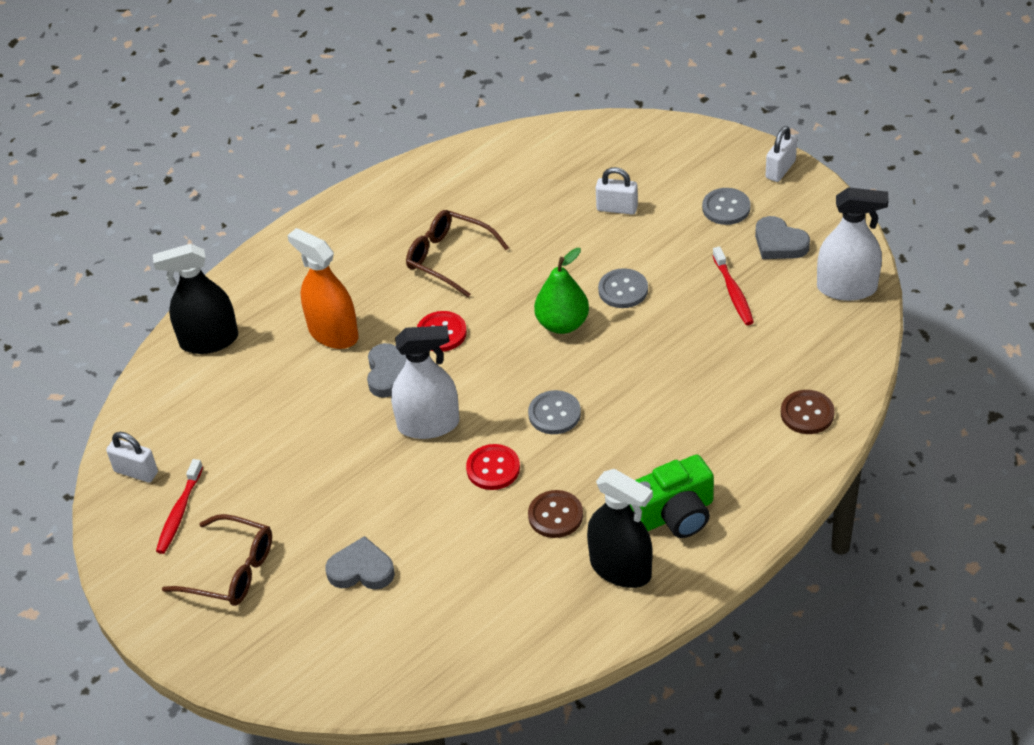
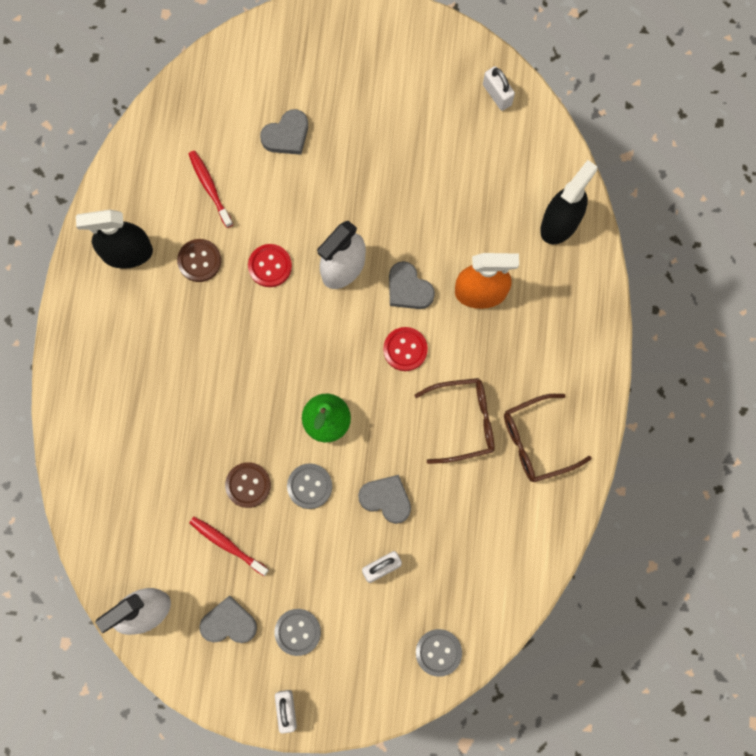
camera: 135 degrees right, 30 degrees up
white padlock [106,432,158,482] -> white padlock turned 75 degrees clockwise [483,66,515,111]
red toothbrush [156,459,203,554] -> red toothbrush moved to [189,150,233,228]
brown glasses [162,514,272,606] -> brown glasses moved to [504,394,592,482]
grey button [528,390,581,434] -> grey button moved to [416,629,462,677]
green camera [630,455,714,538] -> none
brown button [781,390,835,434] -> brown button moved to [225,462,271,508]
none -> grey heart [358,475,411,524]

